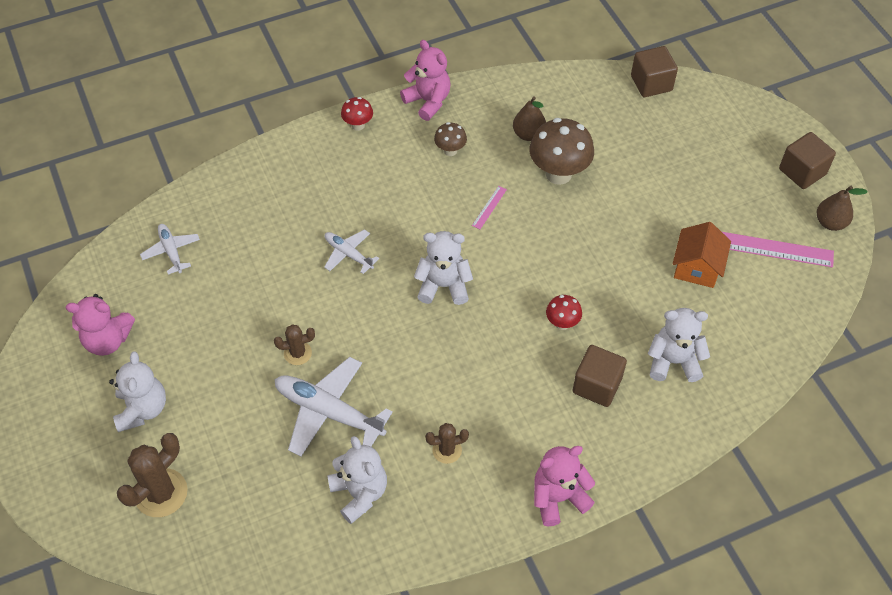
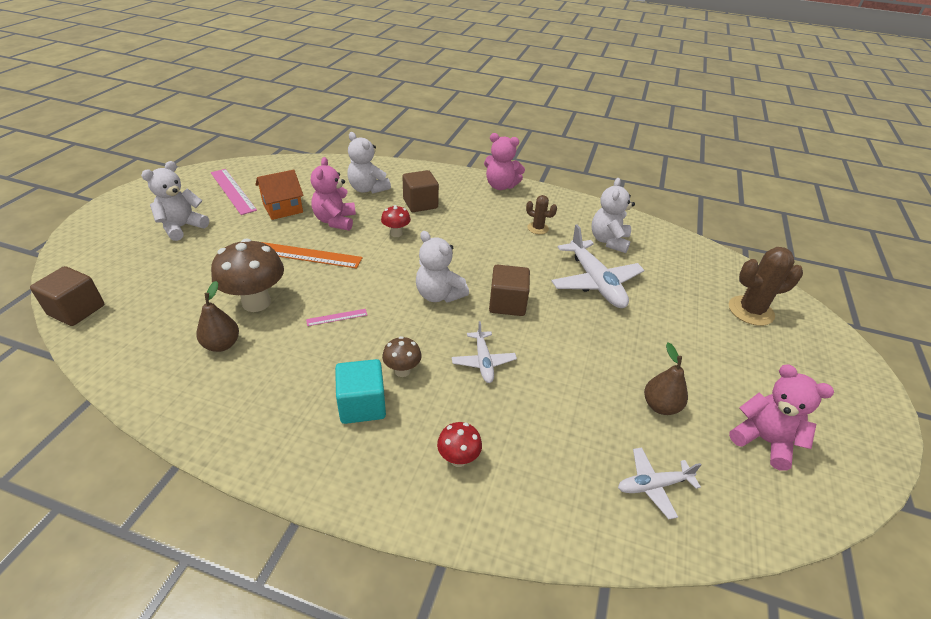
camera: 140 degrees left, 15 degrees down
white teddy bear [109,351,166,432] -> white teddy bear moved to [141,161,209,241]
white plane [140,224,200,275] -> white plane turned 60 degrees clockwise [618,448,702,519]
brown cactus [274,324,315,365] -> none
red mushroom [341,97,373,131] -> red mushroom moved to [437,422,482,467]
pink teddy bear [400,40,450,121] -> pink teddy bear moved to [311,157,356,231]
brown mushroom [434,122,467,156] -> brown mushroom moved to [382,336,422,377]
brown cube [779,132,836,189] -> brown cube moved to [489,265,530,316]
brown pear [817,186,868,231] -> brown pear moved to [644,343,688,415]
none -> orange ruler [262,242,363,269]
none -> turquoise cube [335,359,386,424]

